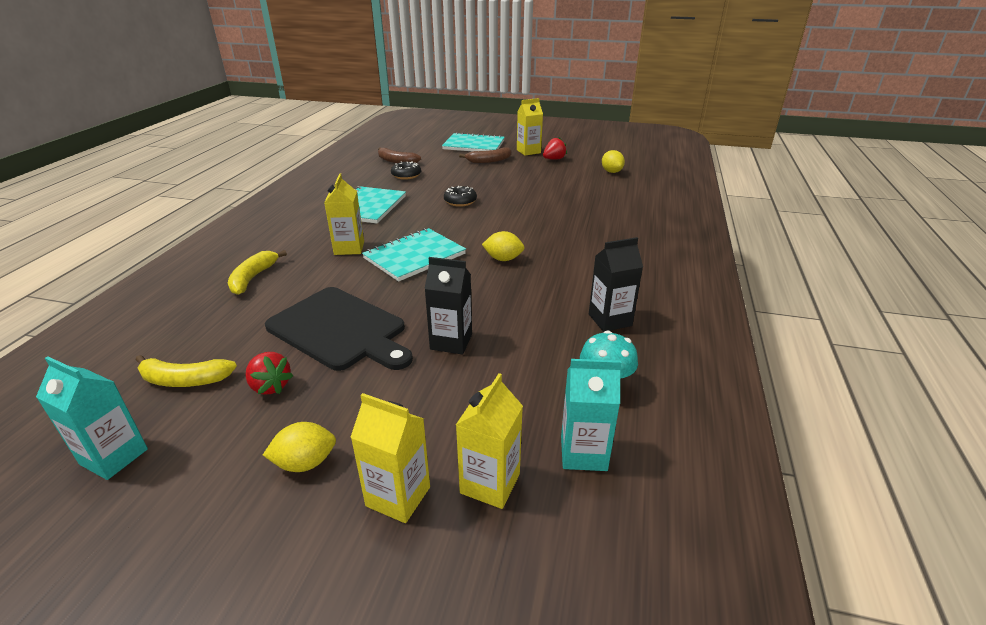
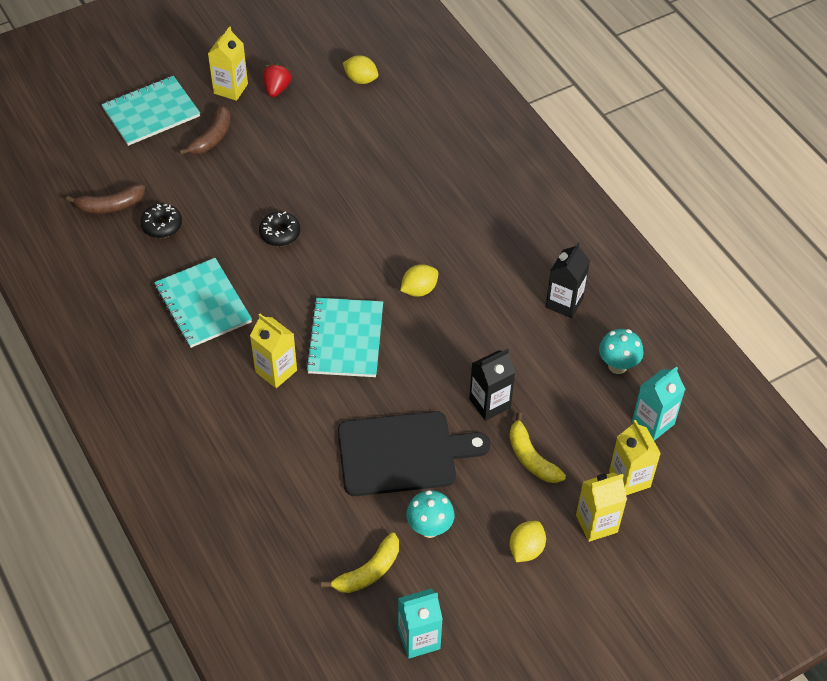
camera: 45 degrees left, 20 degrees up
yellow banana [228,250,287,295] -> yellow banana moved to [509,412,566,483]
red strawberry [245,352,293,395] -> turquoise mushroom [406,490,454,538]

